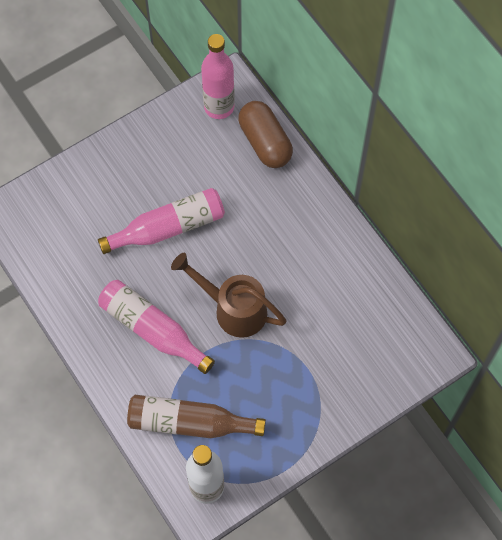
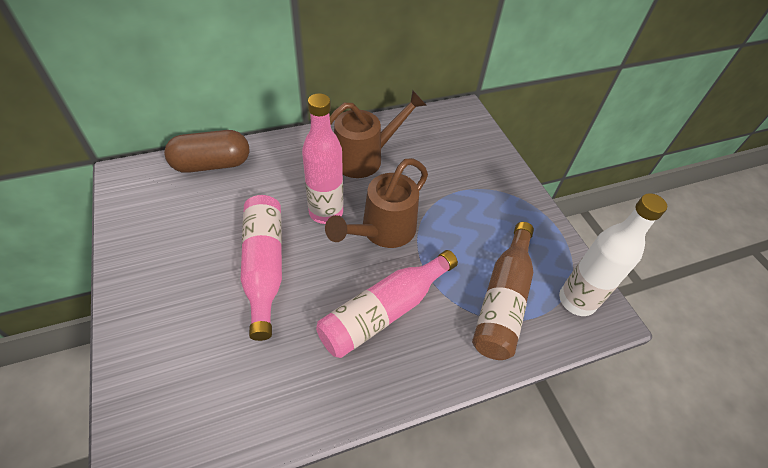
camera: 80 degrees left, 15 degrees down
pink bottle [201,34,235,119] -> pink bottle moved to [302,93,343,224]
none -> brown watering can [330,90,426,178]

